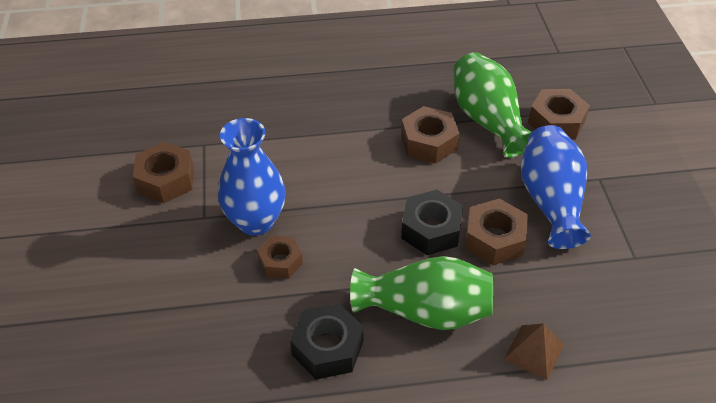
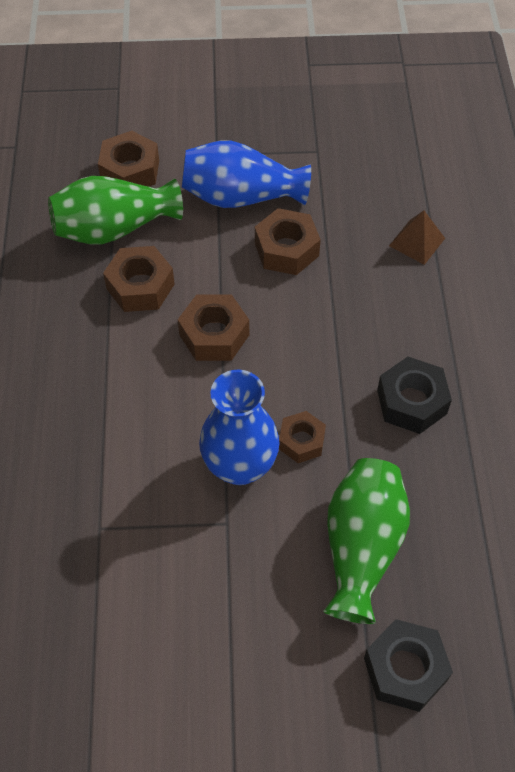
camera: 85 degrees left, 10 degrees up
brown nut [133,142,194,203] -> brown nut moved to [178,294,249,361]
green vase [350,256,493,330] -> green vase moved to [323,458,410,624]
black nut [401,190,463,255] -> black nut moved to [364,619,453,712]

